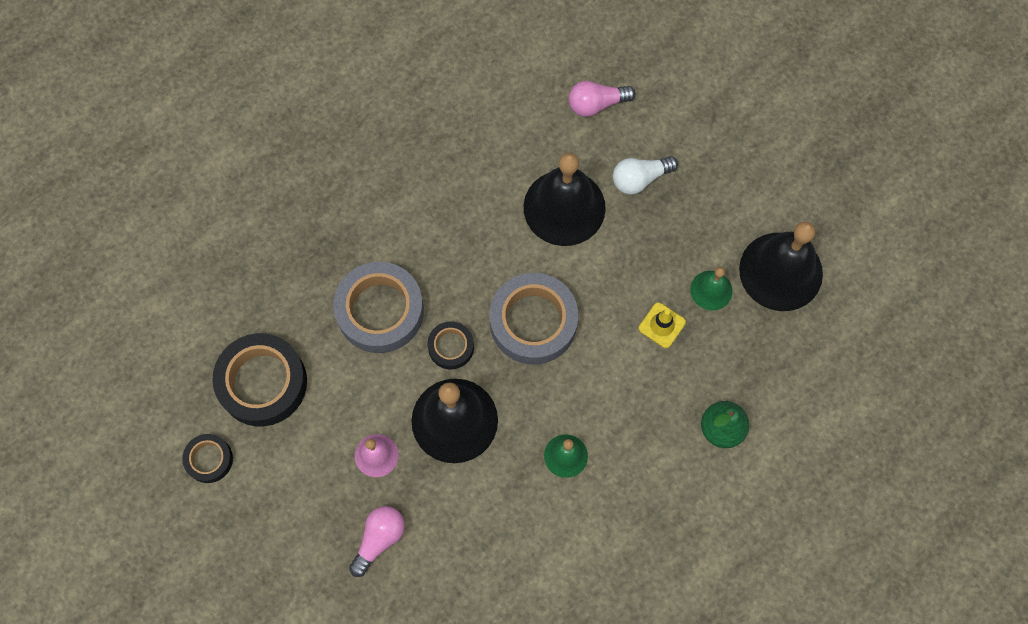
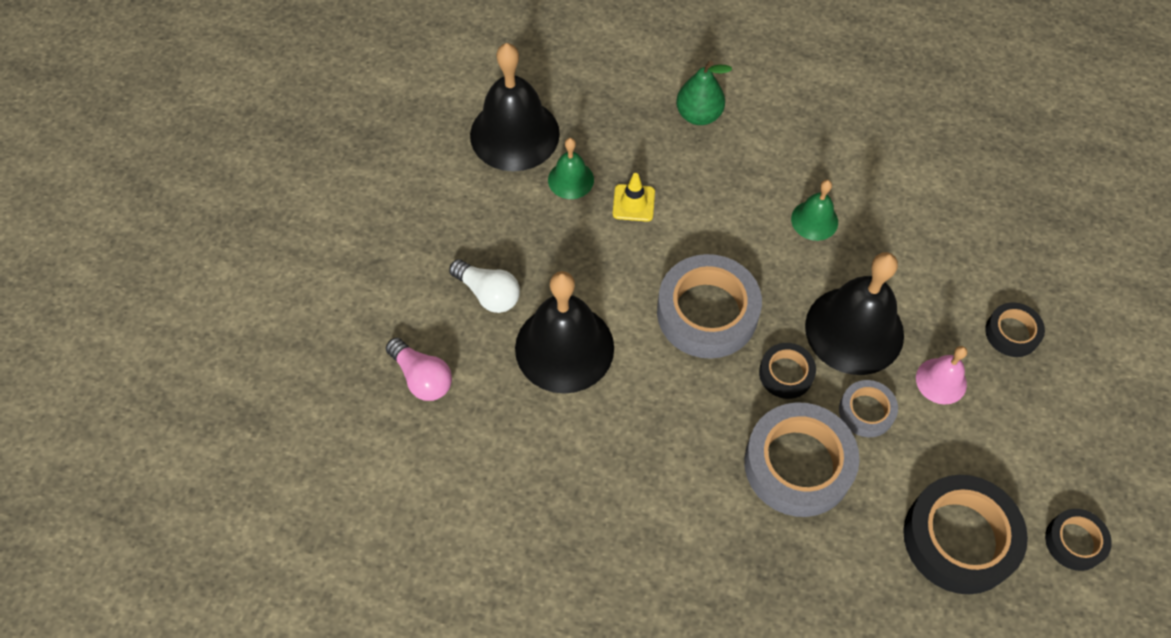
camera: 120 degrees left, 10 degrees down
pink light bulb [349,506,405,577] -> black tape [985,302,1045,357]
none -> grey tape [839,380,898,437]

